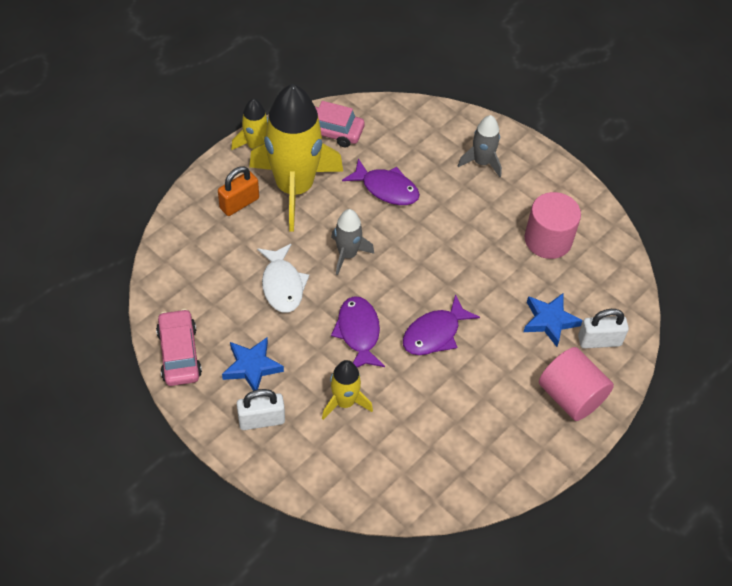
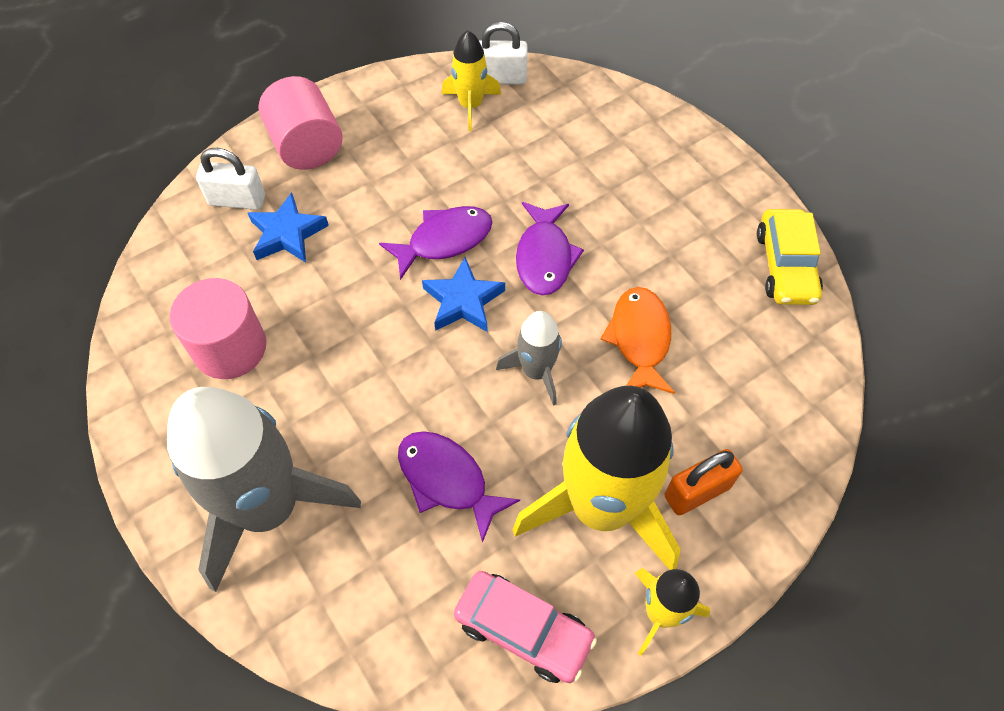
camera: 165 degrees left, 5 degrees up
pink car [156,309,202,386] -> yellow car [757,209,823,305]
blue star [222,338,284,391] -> blue star moved to [422,257,505,332]
white padlock [237,389,285,430] -> white padlock moved to [479,22,528,85]
white fish [257,244,309,313] -> orange fish [600,287,675,394]
yellow rocket [322,360,373,420] -> yellow rocket moved to [442,30,501,131]
grey rocket [458,115,502,177] -> grey rocket [167,387,361,592], size x2.08

